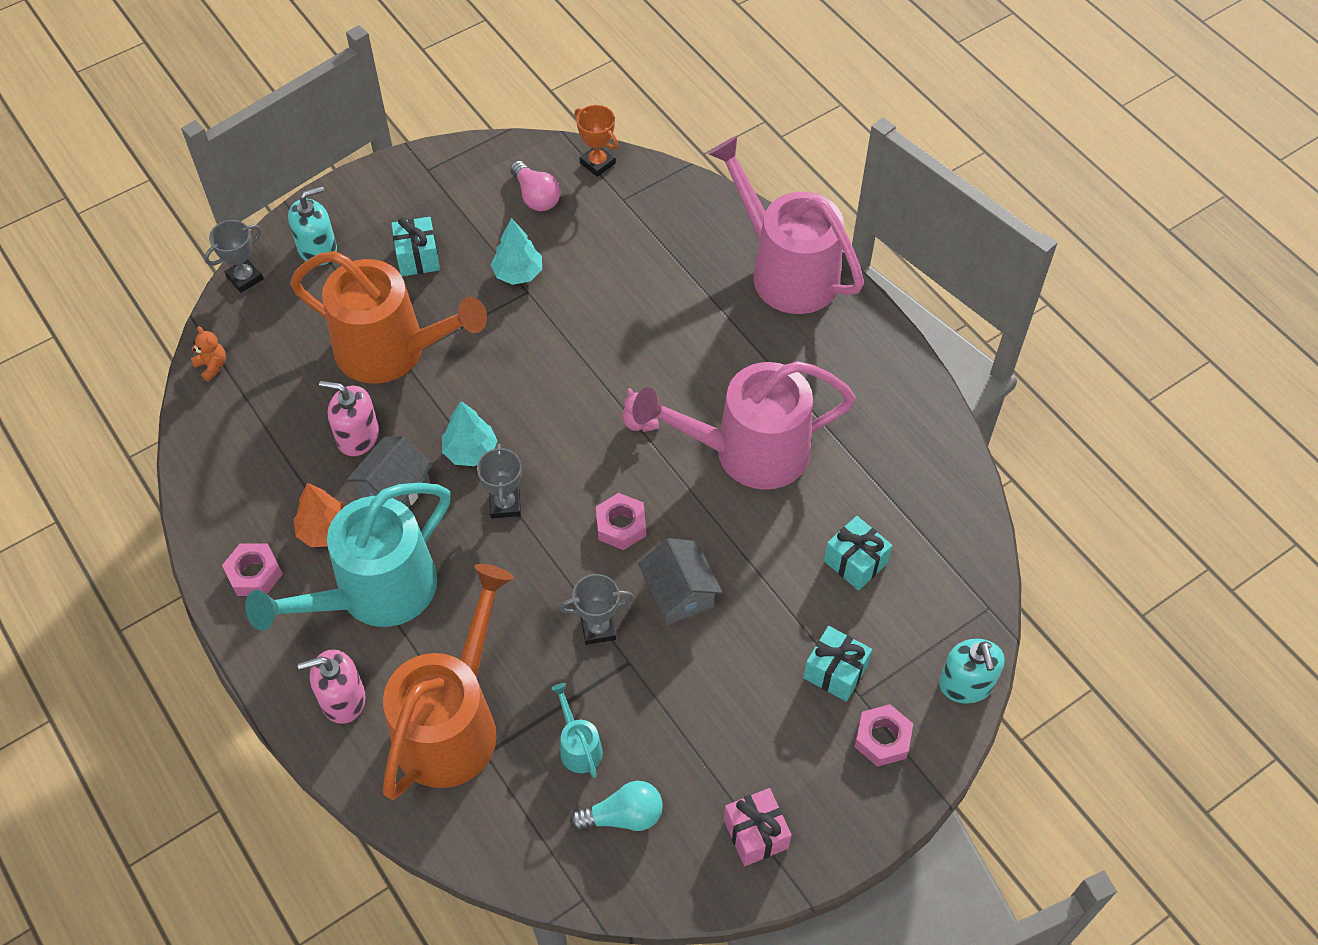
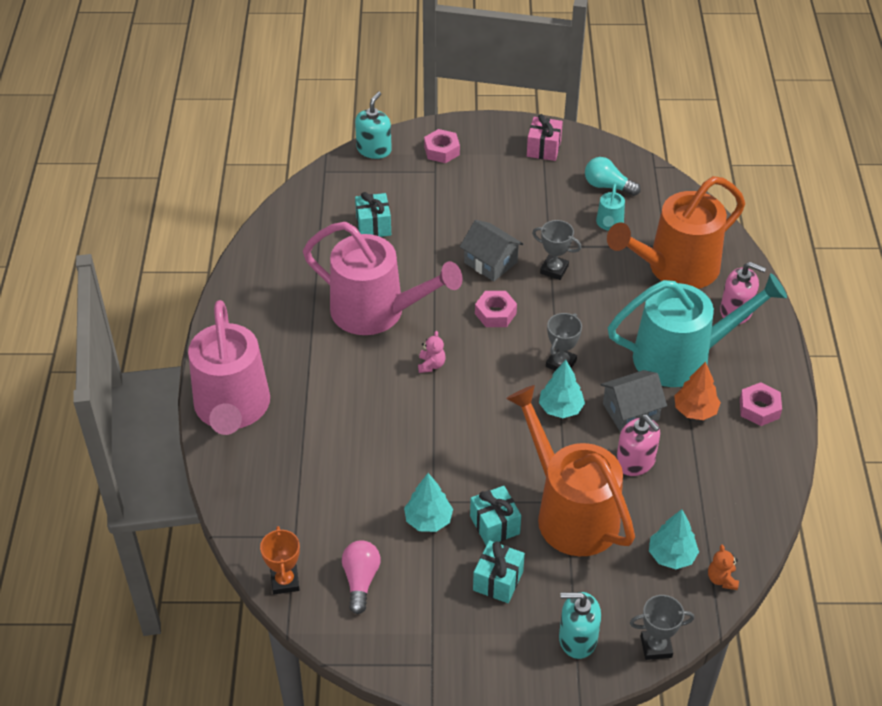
camera: 145 degrees left, 10 degrees down
grey house [638,538,722,625] -> grey house turned 60 degrees counterclockwise [460,220,523,281]
turquoise gift [803,626,872,702] -> turquoise gift moved to [470,486,521,545]
none -> turquoise tree [649,509,699,569]

